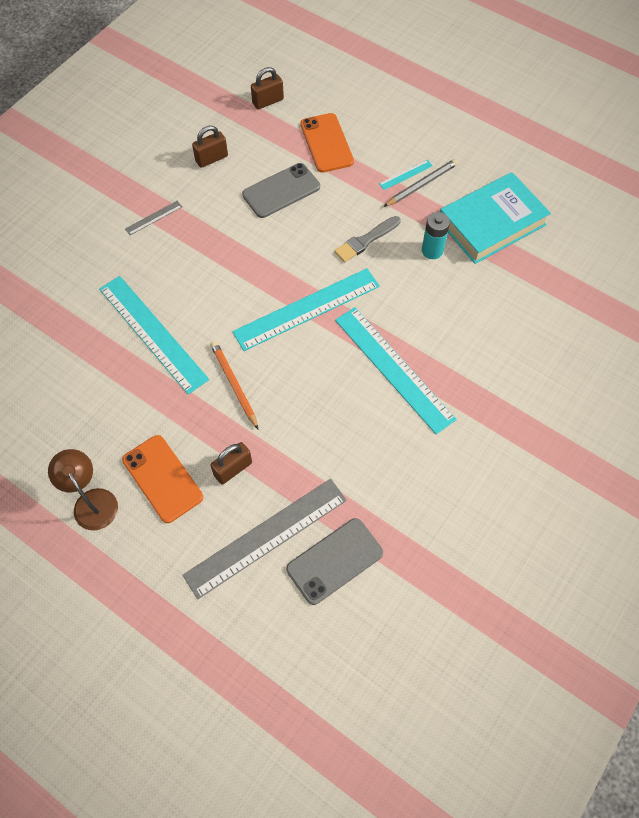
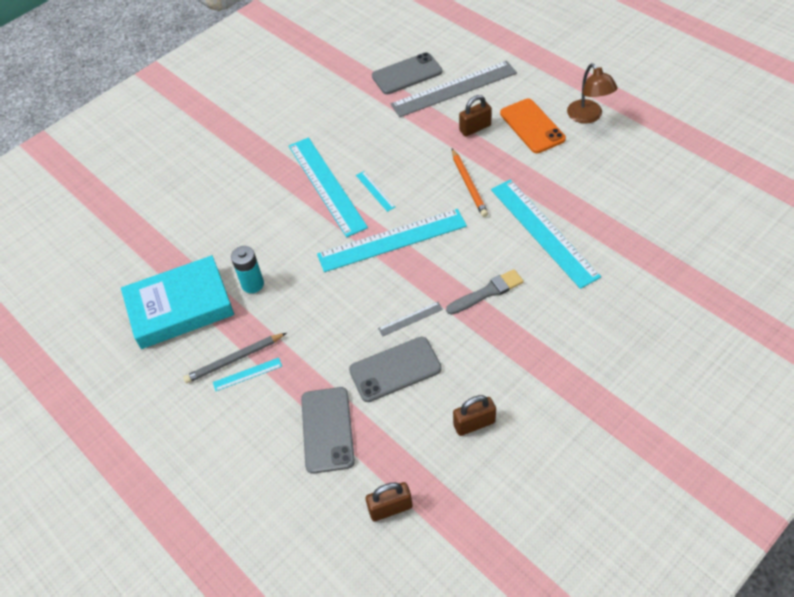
camera: 165 degrees left, 10 degrees down
grey ruler [125,201,182,235] -> grey ruler moved to [378,302,443,336]
orange phone [300,113,354,173] -> grey phone [301,387,355,474]
grey brush [334,216,401,262] -> grey brush moved to [446,269,524,315]
none -> turquoise ruler [356,171,395,212]

